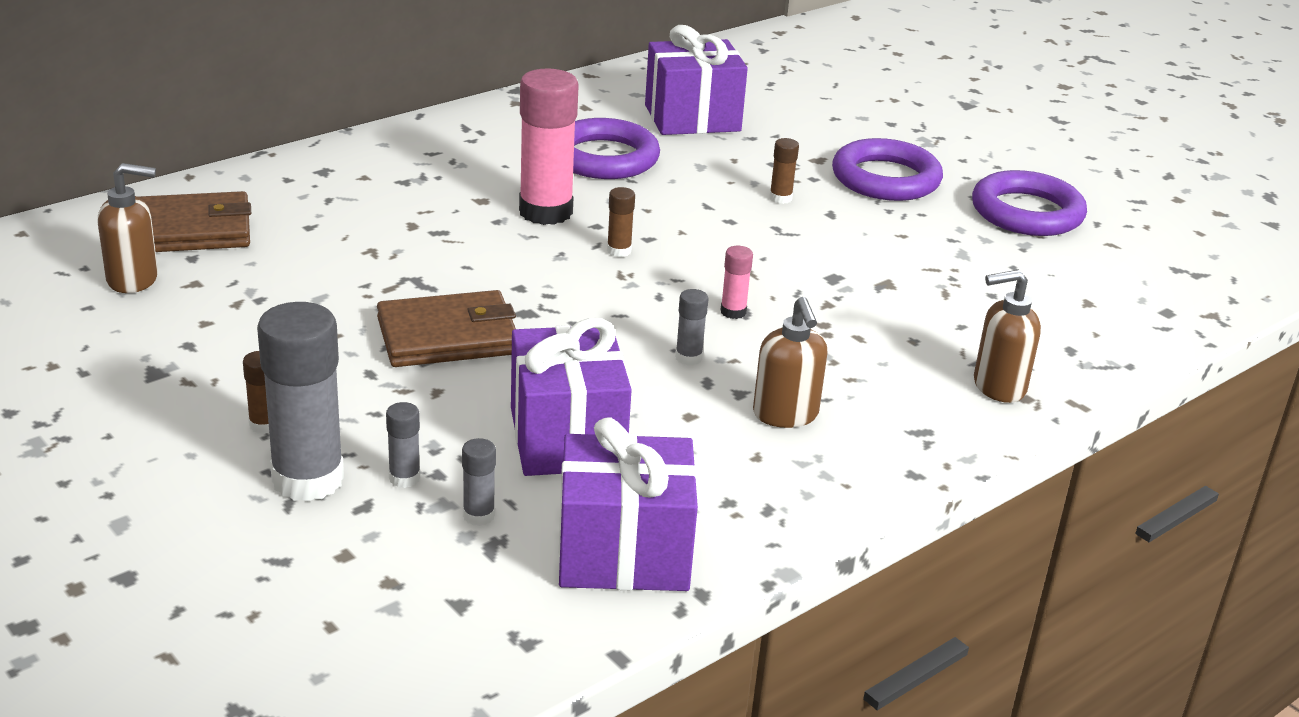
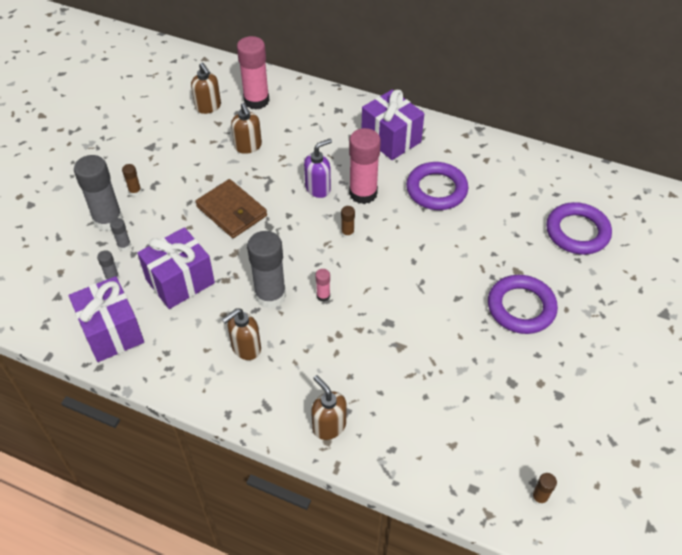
camera: 65 degrees right, 20 degrees up
brown wallet [139,191,251,252] -> pink glue stick [237,36,270,109]
purple gift [645,25,748,135] -> purple gift moved to [361,89,424,160]
grey glue stick [675,289,709,366] -> grey glue stick [247,231,286,309], size x2.26
brown glue stick [769,138,799,204] -> brown glue stick moved to [531,473,557,506]
purple ring [972,170,1087,236] -> purple ring moved to [546,202,612,255]
none -> brown soap dispenser [231,103,262,154]
none -> purple soap dispenser [304,139,332,198]

